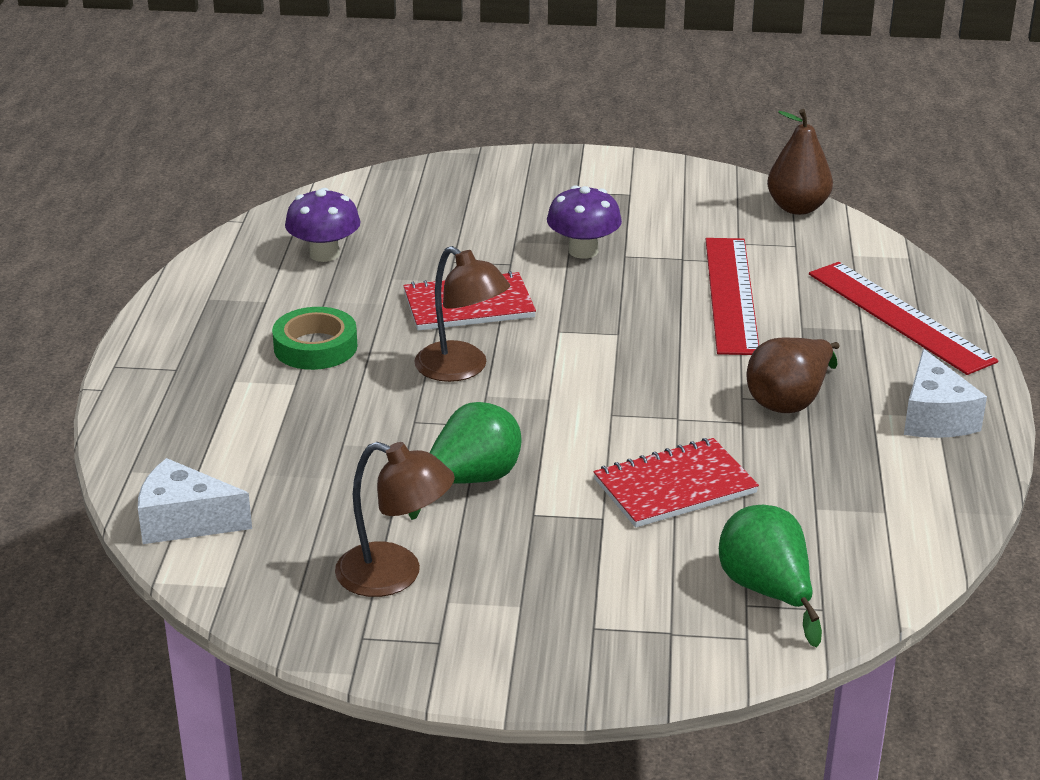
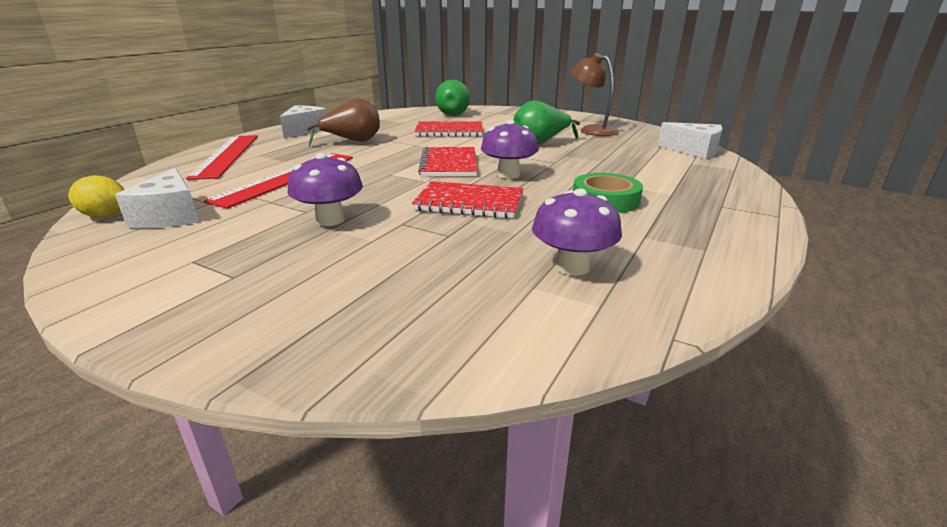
camera: 155 degrees left, 5 degrees down
brown lamp [414,246,510,382] -> purple mushroom [481,120,539,179]
brown pear [767,109,833,215] -> yellow lemon [68,175,124,218]
none -> white cheese [115,168,199,229]
none -> red notebook [418,147,477,177]

